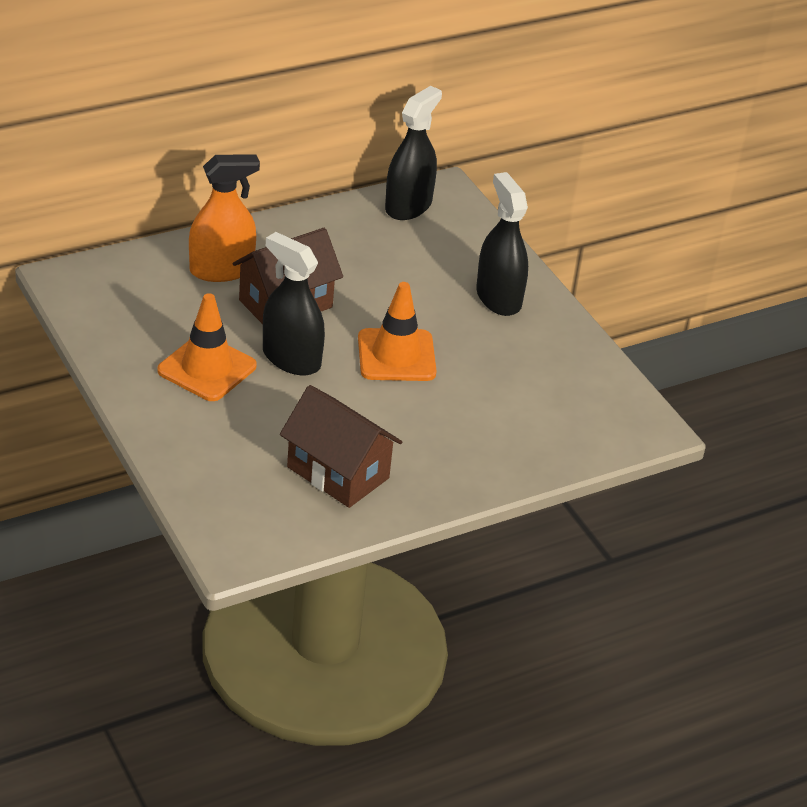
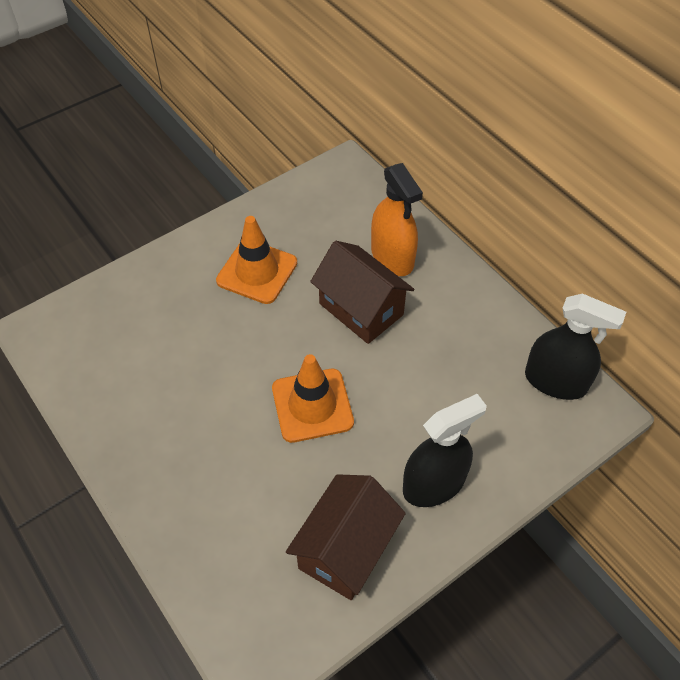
camera: 85 degrees right, 15 degrees up
black spray bottle [263,232,325,375] -> none
brown house [280,385,402,508] -> brown house moved to [286,474,406,600]

